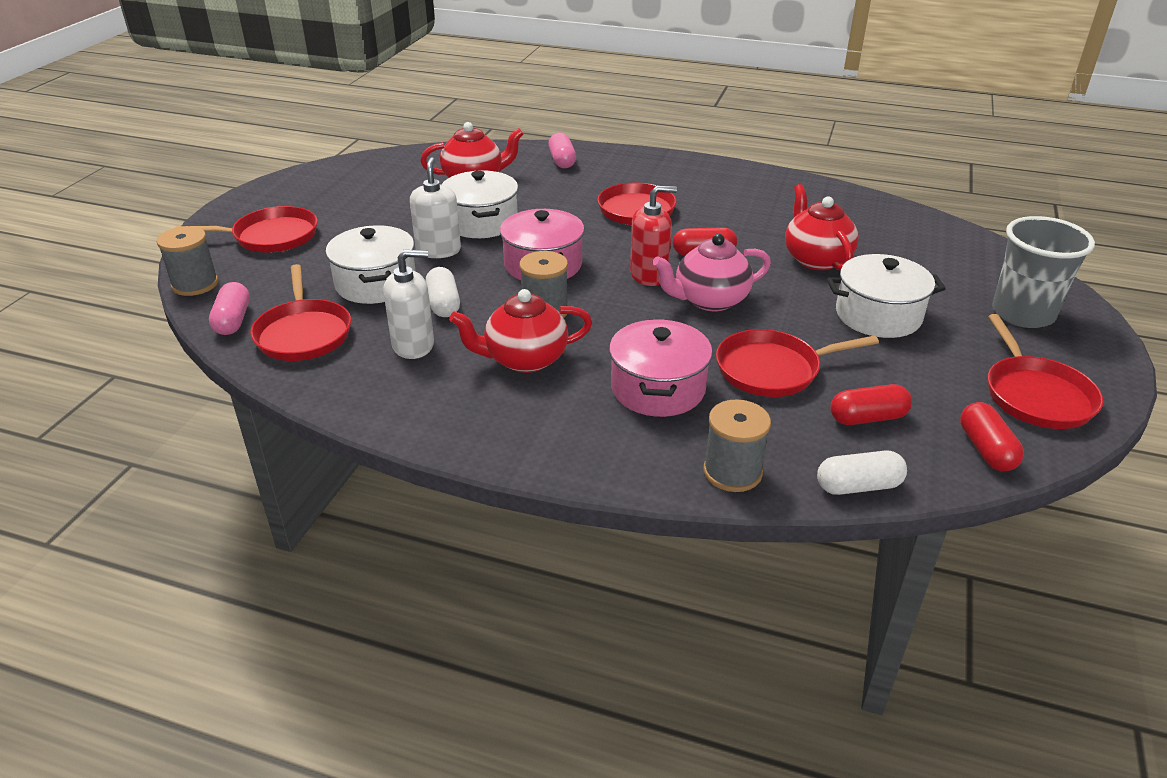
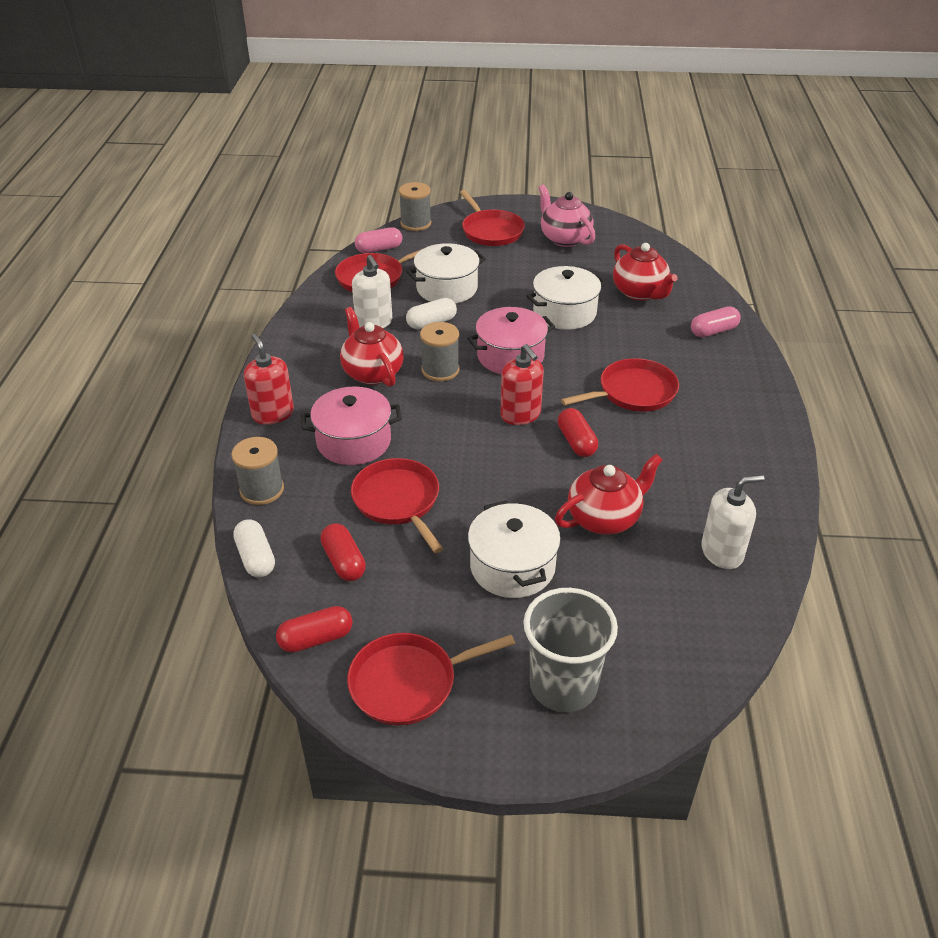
camera: 75 degrees right, 5 degrees up
white soap dispenser [410,157,461,258] -> white soap dispenser moved to [701,475,764,569]
pink teapot [653,234,771,311] -> pink teapot moved to [539,185,595,247]
none -> red soap dispenser [244,334,294,425]

